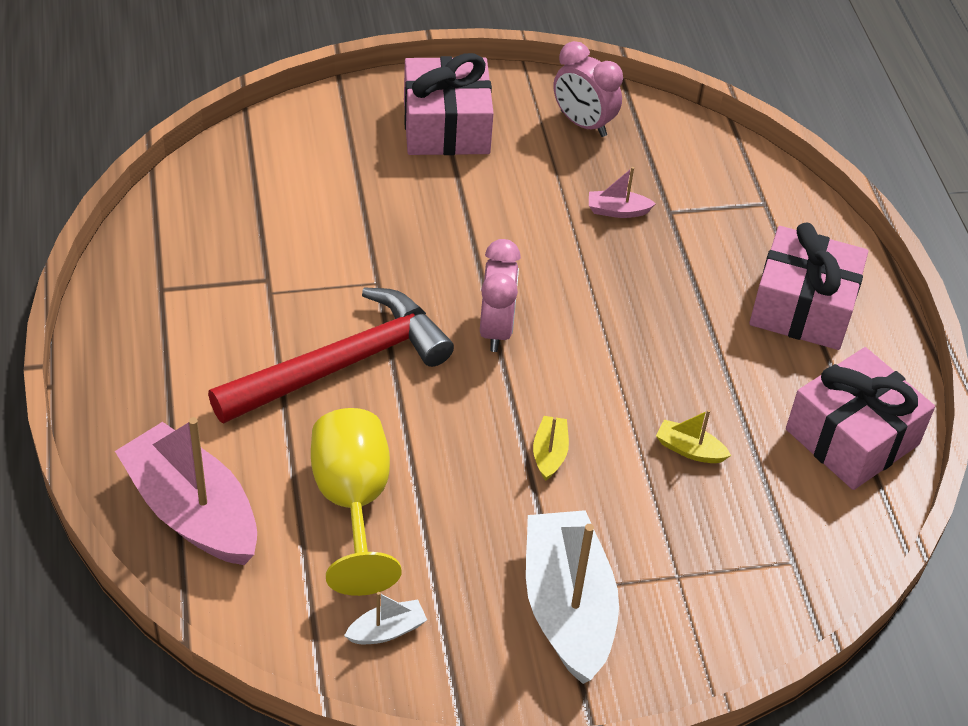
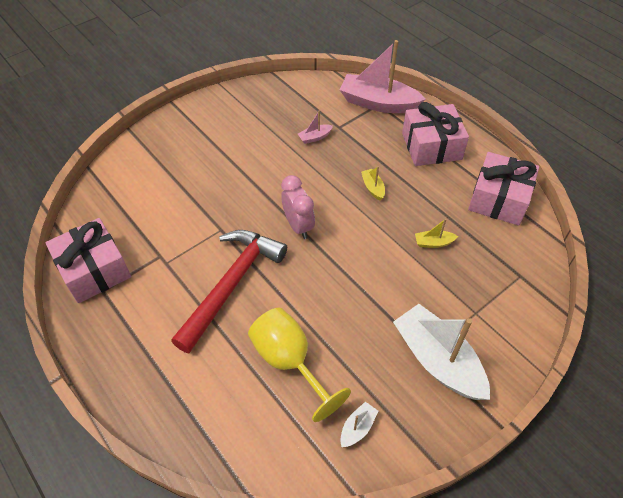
camera: 25 degrees left, 5 degrees up
pink boat [115,417,257,565] -> pink boat moved to [340,40,426,113]
pink gift [404,53,494,155] -> pink gift moved to [45,218,131,303]
yellow boat [533,416,569,481] -> yellow boat moved to [361,166,385,201]
pink clock [553,41,623,137] -> none

